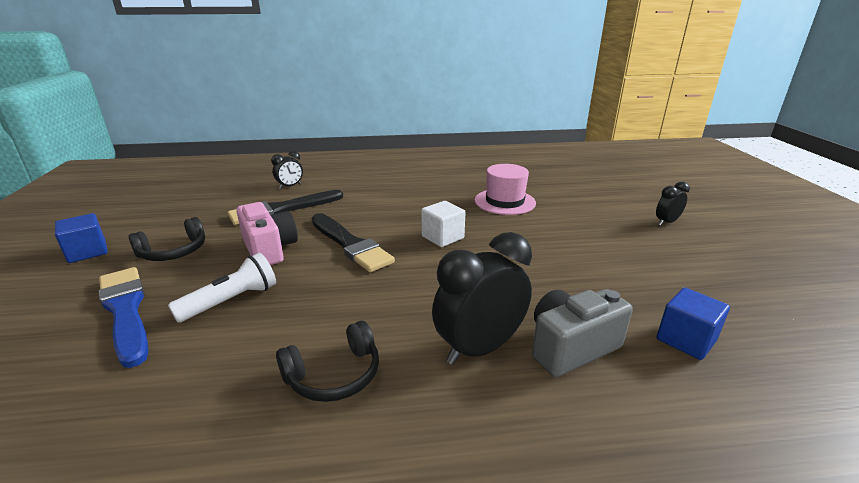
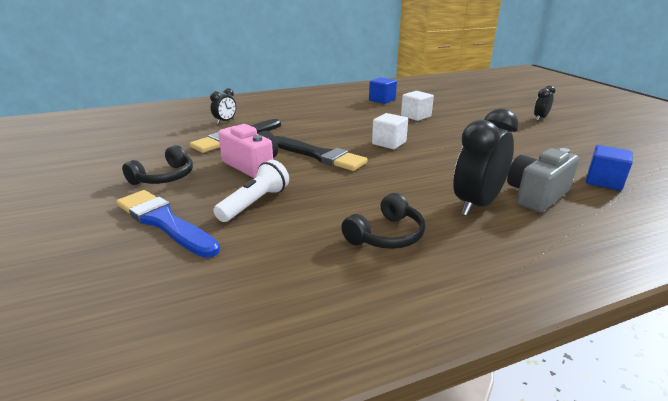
camera: 15 degrees left, 0 degrees up
blue cube [55,213,108,263] -> blue cube moved to [369,77,397,104]
pink hat [475,164,536,215] -> white cube [401,91,434,121]

